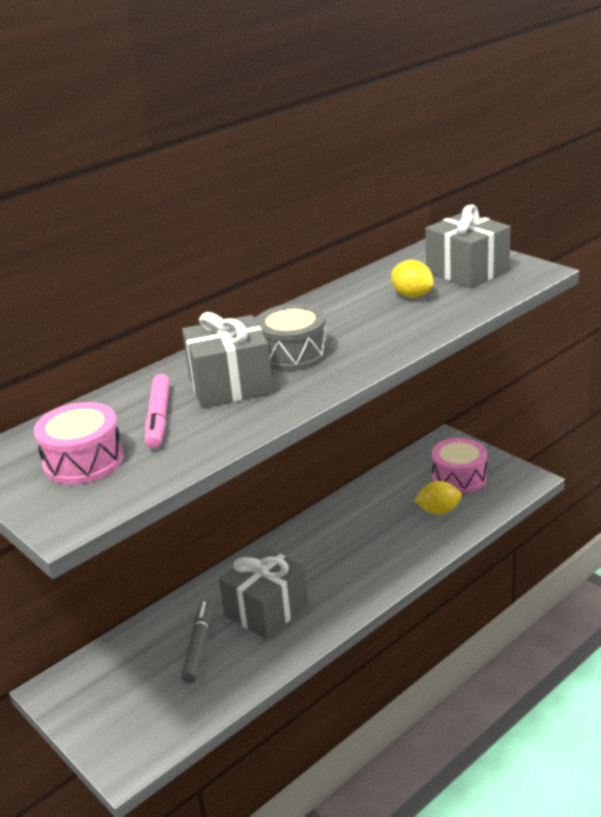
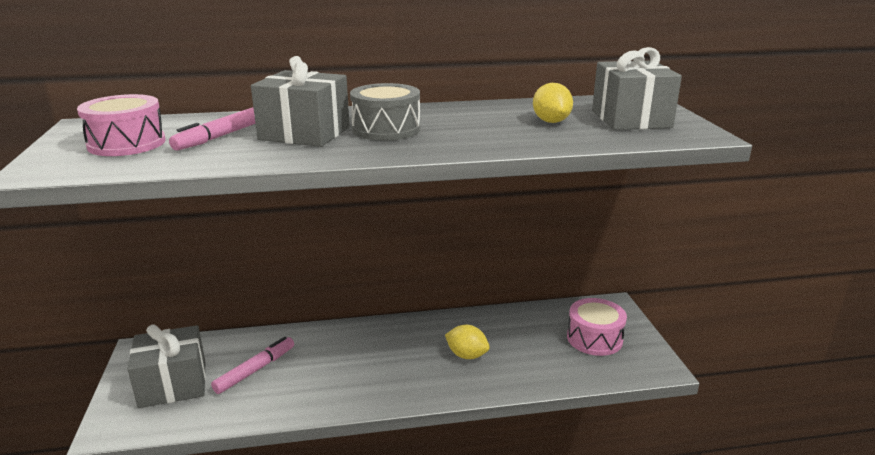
camera: 30 degrees right, 5 degrees down
grey marker [181,600,213,684] -> pink marker [211,337,294,394]
grey gift [219,545,308,639] -> grey gift moved to [128,324,206,408]
yellow lemon [414,481,462,514] -> yellow lemon moved to [445,325,490,359]

